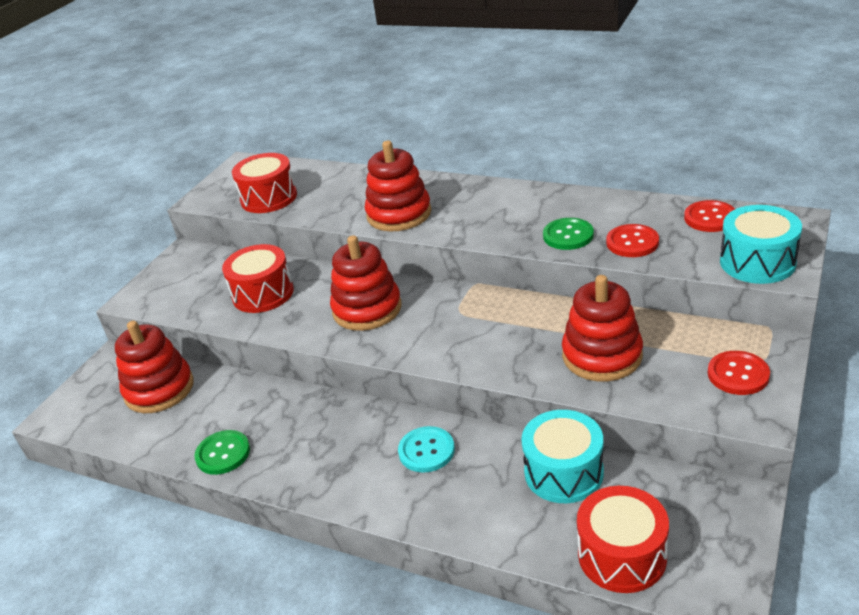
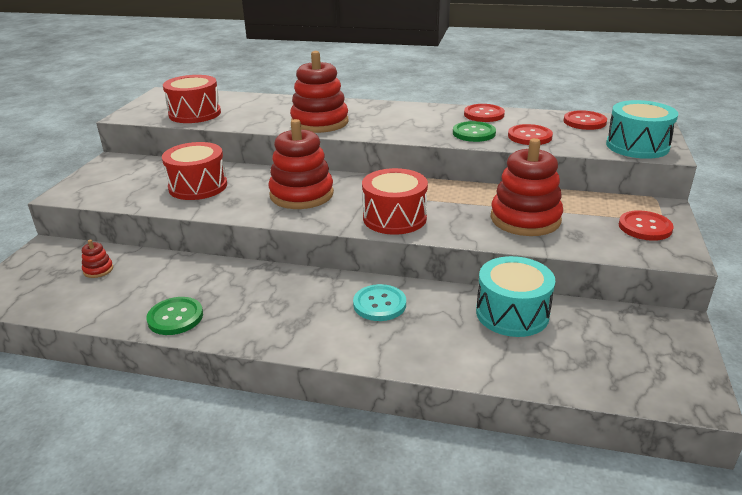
camera: 15 degrees left, 5 degrees down
red stacking toy [115,321,194,413] -> red stacking toy [82,240,113,278], size x0.42
red drum [577,486,669,593] -> red drum moved to [362,168,428,235]
none -> red button [464,104,505,122]

